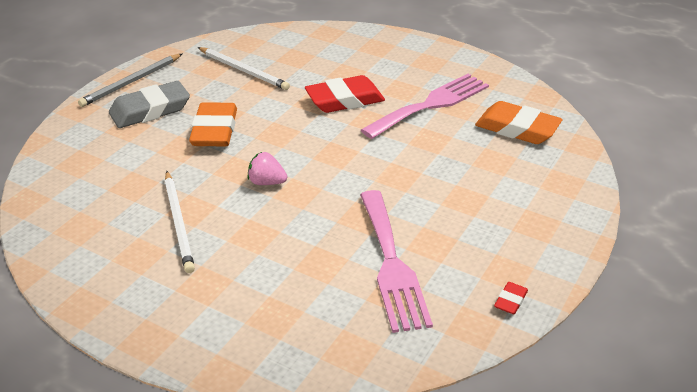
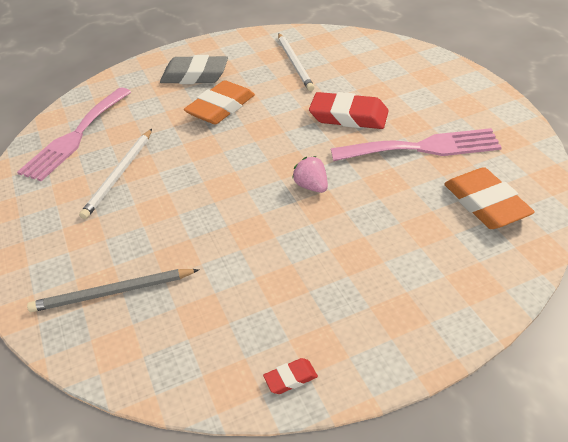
camera: 40 degrees right, 5 degrees up
grey pencil [78,54,182,107] -> grey pencil moved to [27,269,200,312]
pink strawberry [247,152,287,185] -> pink strawberry moved to [292,156,328,193]
pink fork [360,190,433,333] -> pink fork moved to [17,88,131,181]

